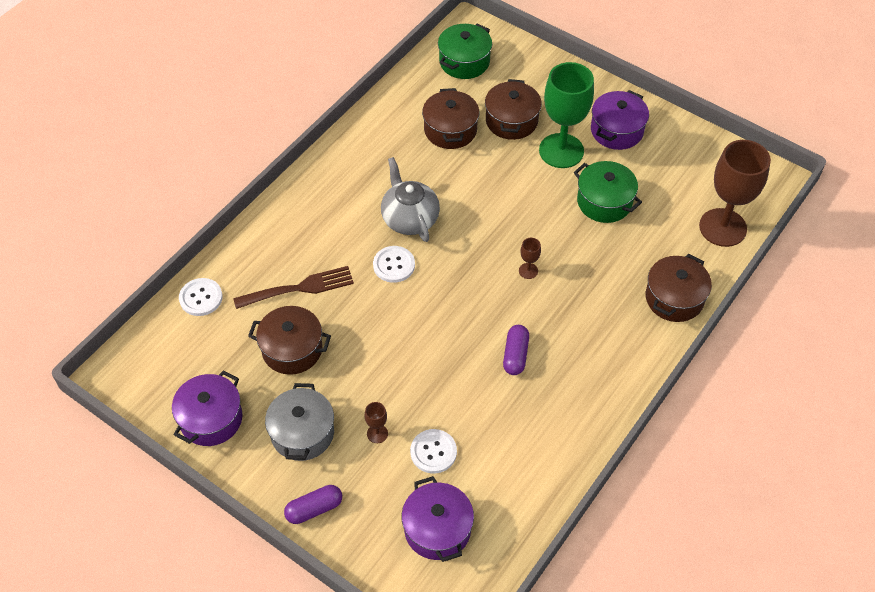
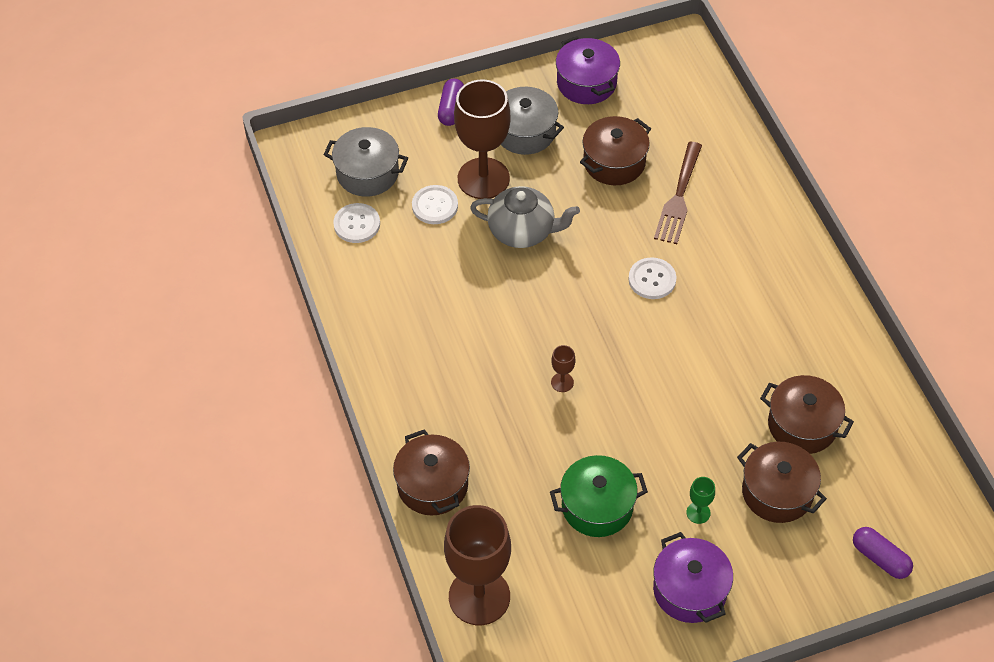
camera: 125 degrees right, 0 degrees up
white button [179,278,223,316] -> white button moved to [333,203,380,243]
brown goblet [365,402,388,443] -> brown goblet [454,80,511,199], size x2.50
grey teapot [381,157,440,242] -> grey teapot moved to [470,186,580,248]
purple pot [402,476,474,562] -> grey pot [324,127,408,197]
green pot [438,23,492,79] -> none
purple capsule [503,325,529,375] -> purple capsule moved to [853,527,913,579]
green goblet [539,62,594,168] -> green goblet [686,477,715,524], size x0.40

